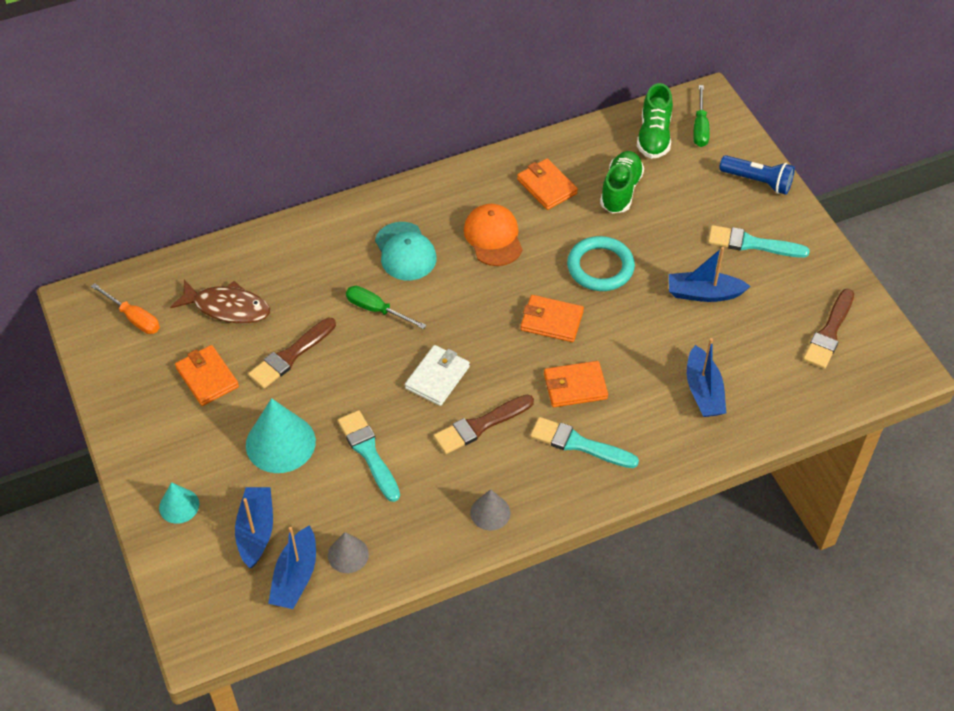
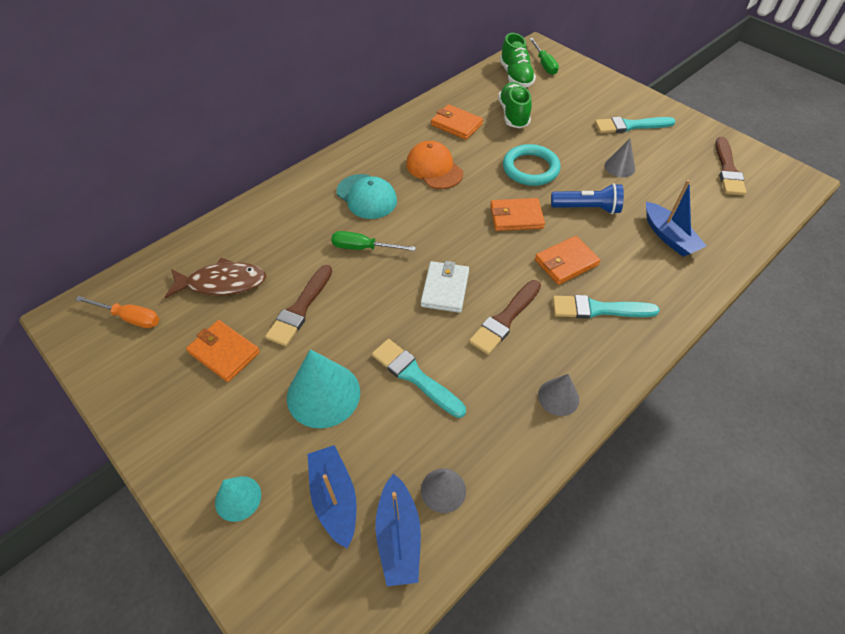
camera: 20 degrees left, 0 degrees up
blue boat [669,247,751,302] -> grey cone [605,139,635,177]
blue flashlight [719,155,795,195] -> blue flashlight moved to [551,183,624,214]

